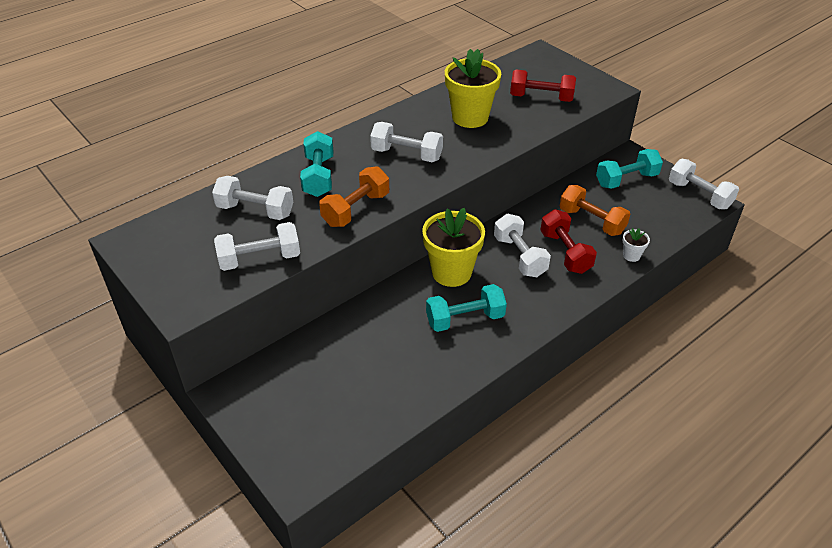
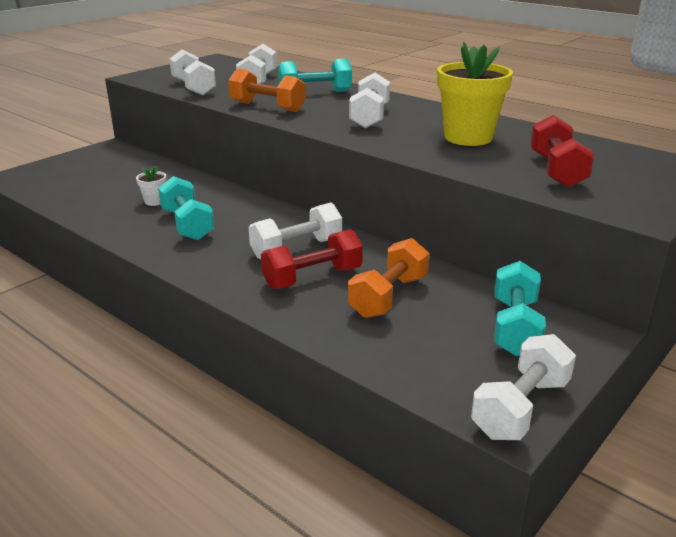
camera: 80 degrees right, 15 degrees down
yellow flower pot [422,208,485,287] -> none
turquoise dumbbell [596,149,663,189] -> turquoise dumbbell turned 45 degrees clockwise [494,261,546,356]
white flower pot [623,228,650,262] -> white flower pot moved to [136,165,167,206]

